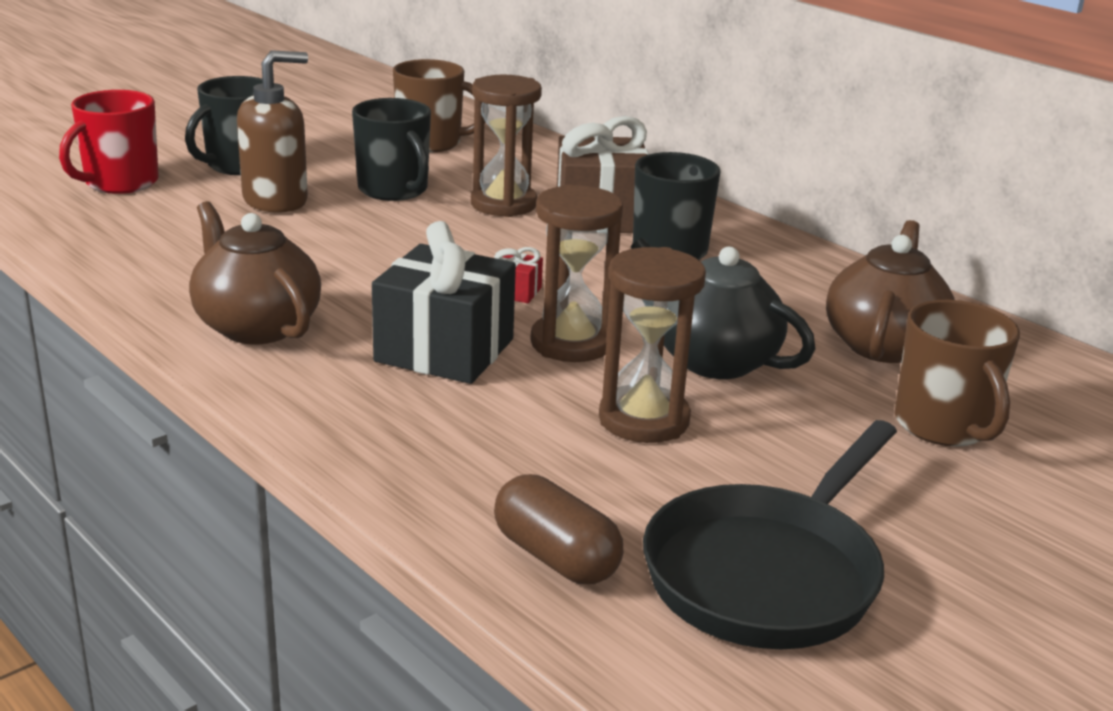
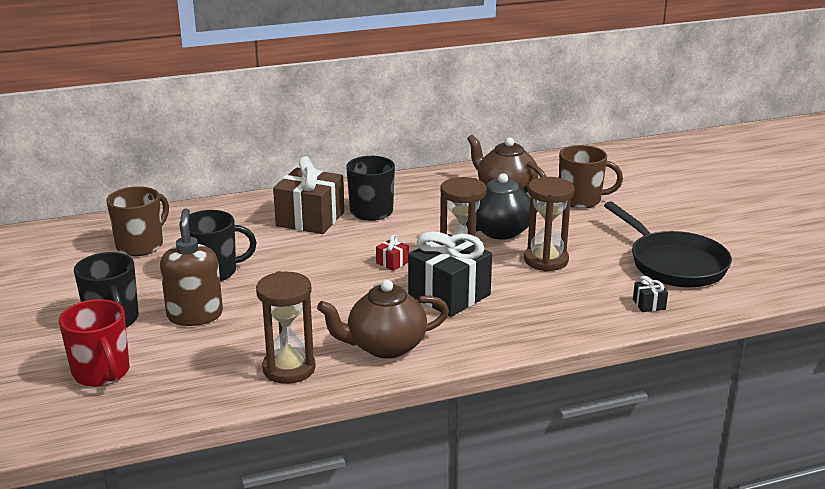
camera: 65 degrees left, 0 degrees up
brown hourglass [471,75,542,217] -> brown hourglass moved to [256,271,316,384]
brown capsule [494,474,623,584] -> black gift [633,276,668,312]

